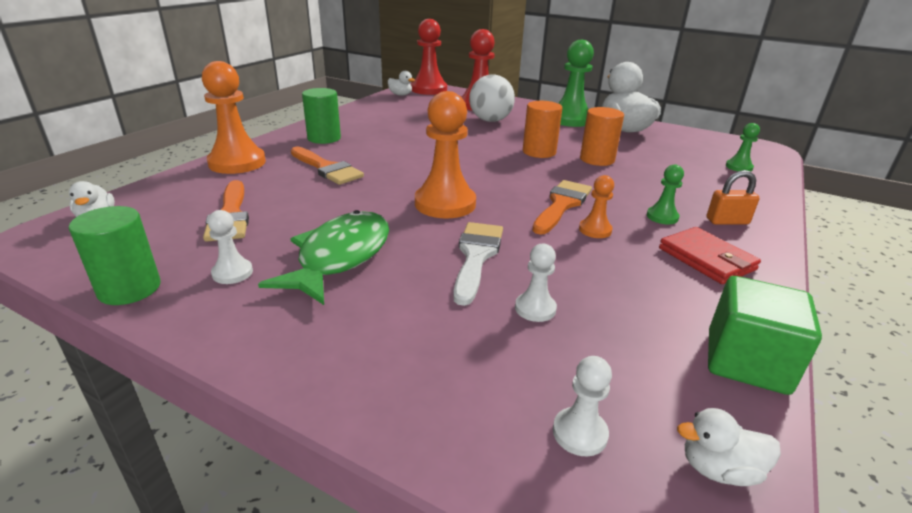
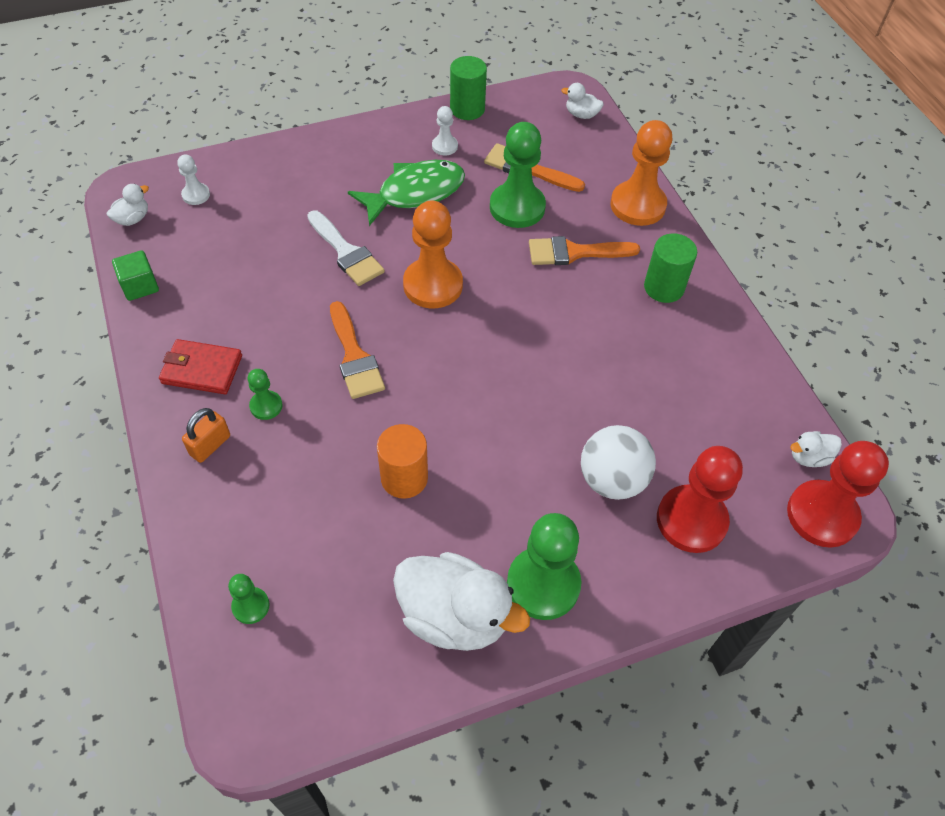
camera: 130 degrees right, 25 degrees up
green fish [258,210,389,305] -> green fish turned 90 degrees counterclockwise [348,160,465,226]
white pawn [515,243,557,322] -> none
orange cylinder [523,101,562,158] -> none
orange pawn [579,175,614,238] -> none
green cube [708,276,822,395] -> green cube [112,250,159,301], size x0.66
none -> green pawn [490,122,546,228]

